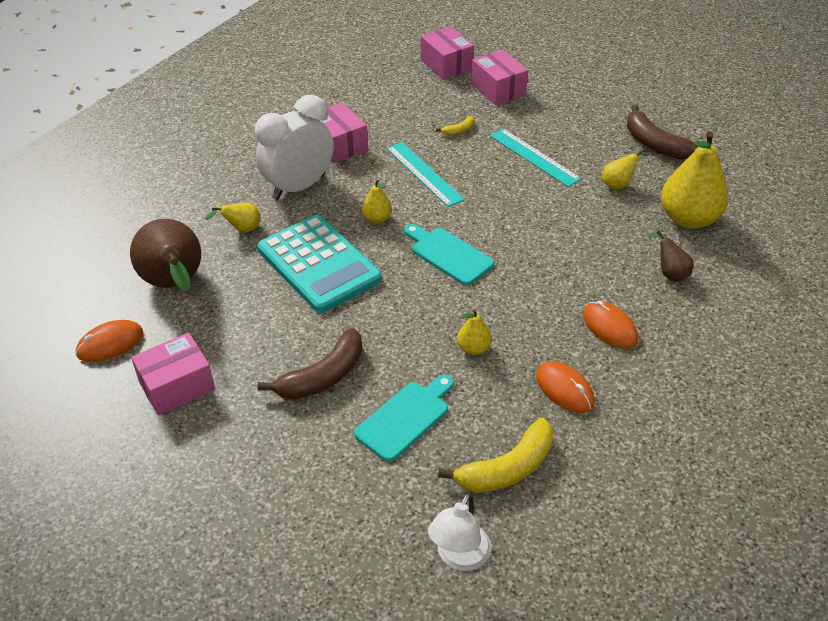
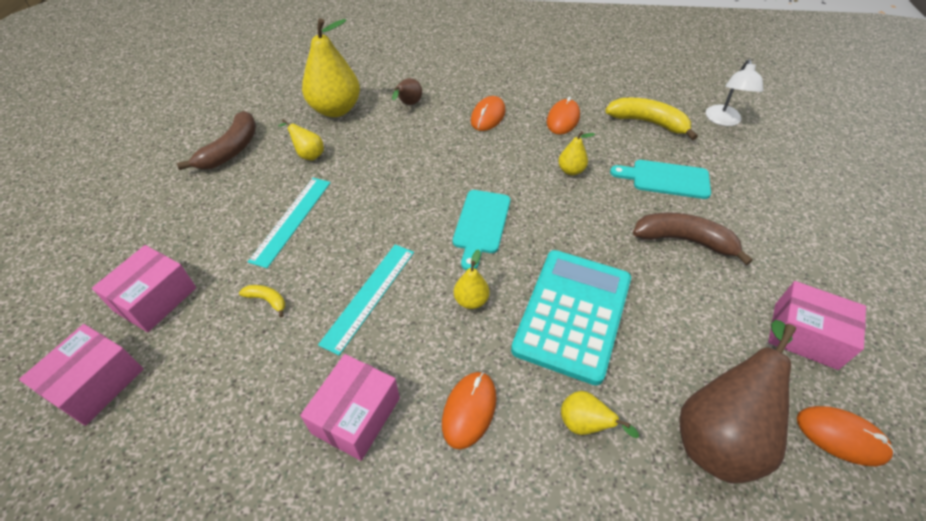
camera: 120 degrees left, 5 degrees up
white clock [255,95,334,200] -> orange mouse [442,372,497,449]
white lamp [428,493,491,571] -> white lamp turned 105 degrees clockwise [706,60,763,126]

